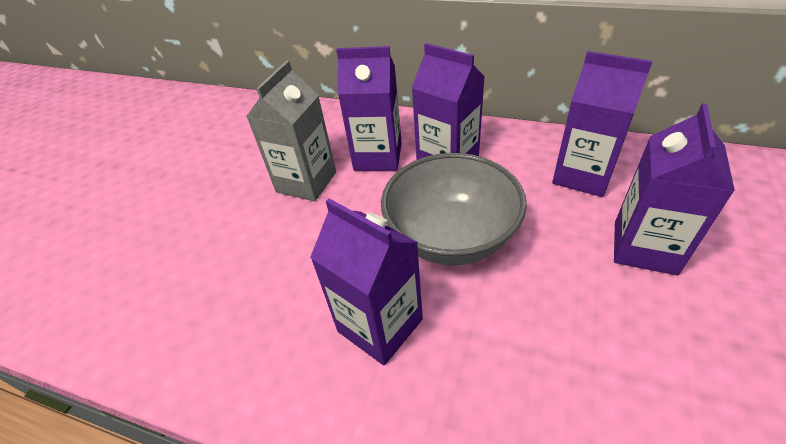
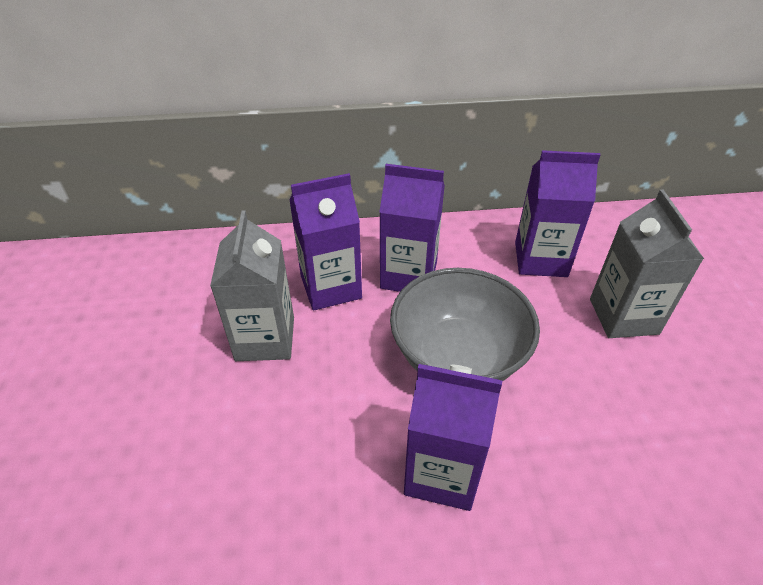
camera: 30 degrees left, 0 degrees up
purple carton [614,103,735,275] -> grey carton [590,190,704,338]

